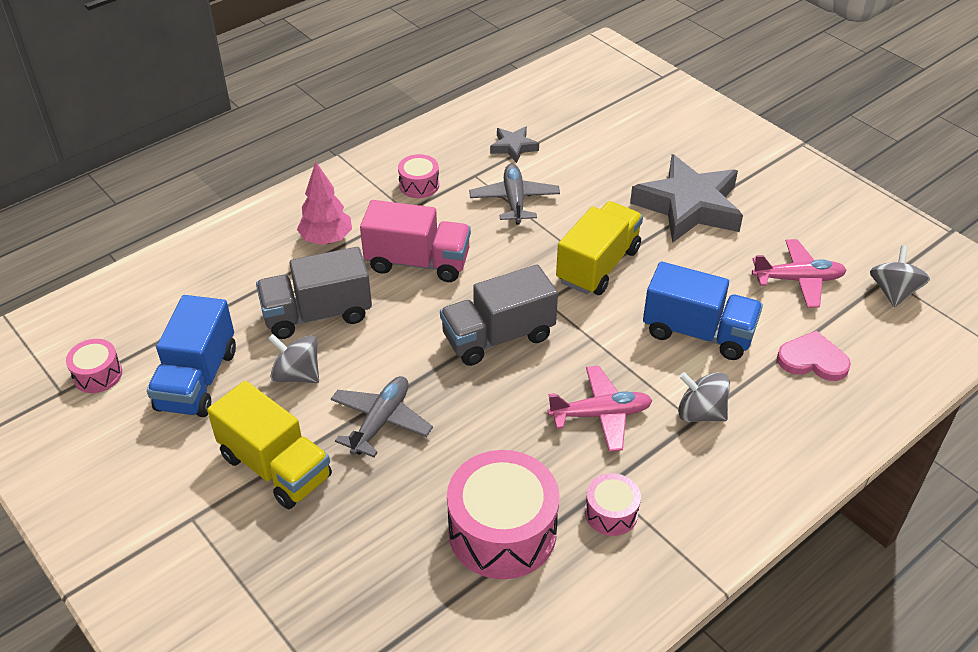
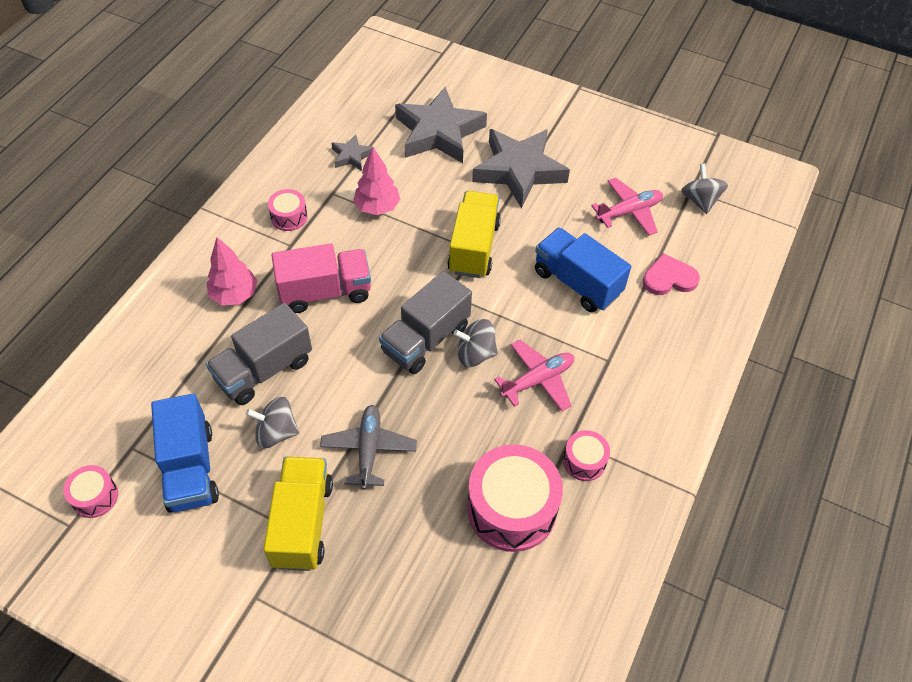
camera: 25 degrees left, 10 degrees up
yellow truck [207,381,332,509] -> yellow truck turned 105 degrees counterclockwise [264,457,333,571]
grey plane [469,164,560,225] -> pink tree [353,147,400,215]
blue truck [643,262,763,360] -> blue truck turned 135 degrees counterclockwise [535,227,631,312]
grey spinning top [678,372,730,422] -> grey spinning top moved to [454,319,498,367]
none -> grey star [395,87,487,163]

